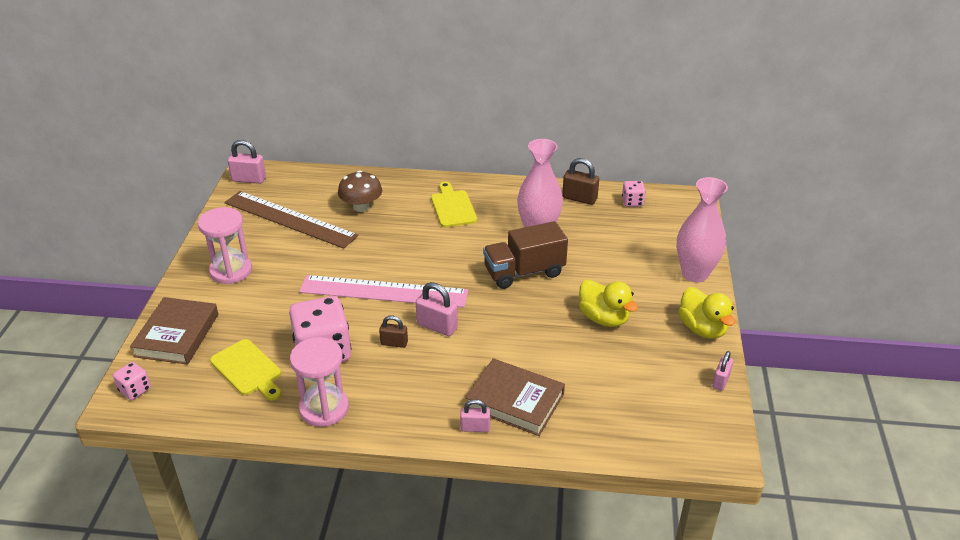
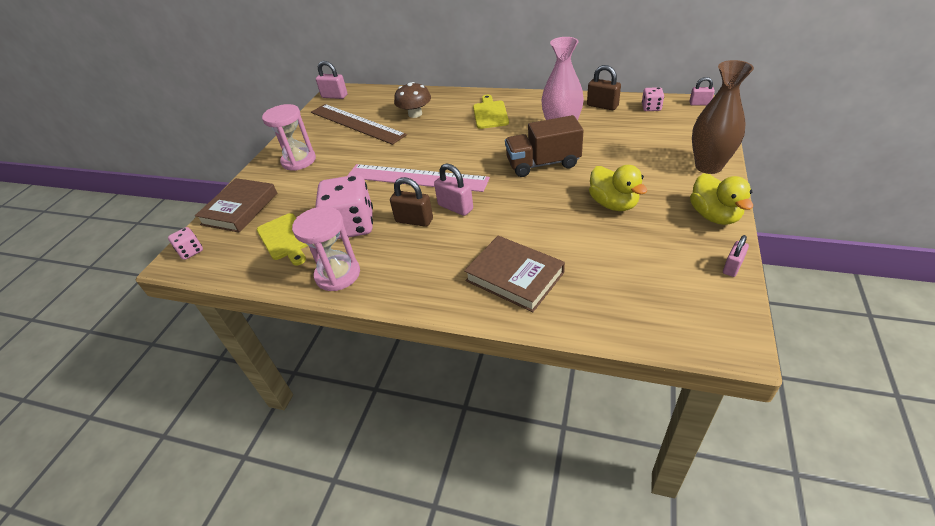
camera: 15 degrees right, 5 degrees up
brown padlock [379,315,408,348] -> brown padlock [390,177,433,227], size x1.55
pink padlock [460,399,490,432] -> pink padlock moved to [690,77,715,105]
pink vase [677,177,728,282] -> brown vase [692,60,754,174]

